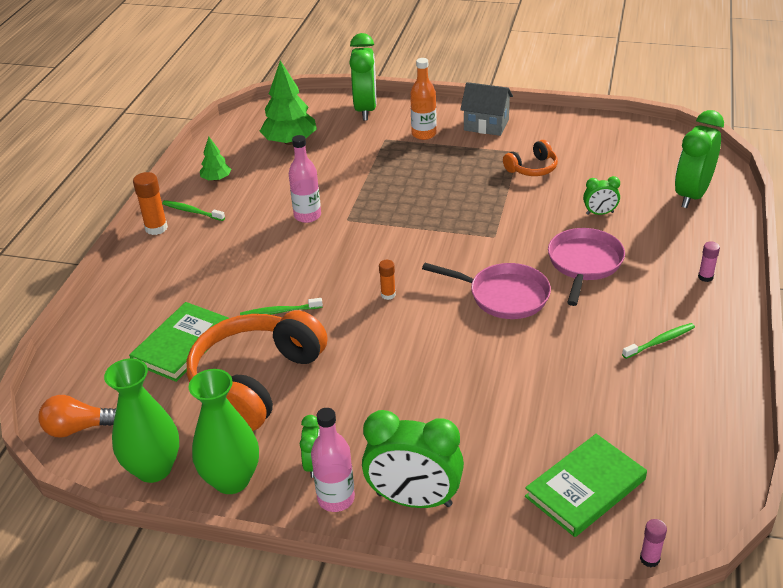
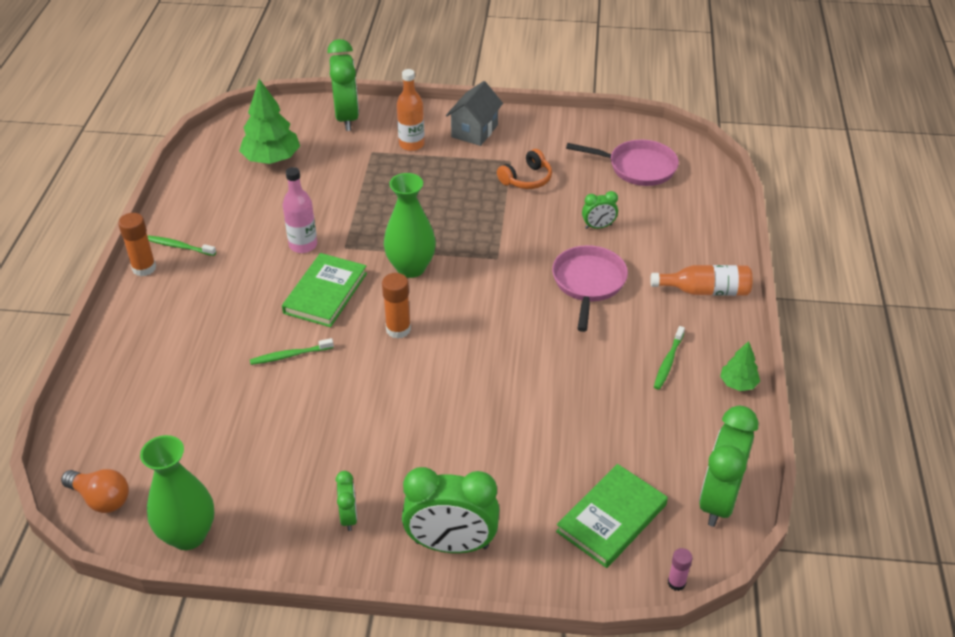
camera: 10 degrees left, 5 degrees up
orange light bulb [38,395,116,438] -> orange light bulb turned 135 degrees counterclockwise [61,469,129,513]
green book [129,302,229,382] -> green book moved to [282,253,367,327]
orange headphones [187,310,328,431] -> none
green vase [189,369,259,494] -> green vase moved to [384,173,436,278]
green tree [200,137,231,181] -> green tree moved to [720,341,760,391]
pink bottle [311,408,355,512] -> none
orange glue stick [379,260,396,300] -> orange glue stick [382,273,411,339], size x1.67
pink pan [422,263,551,319] -> pink pan moved to [566,140,679,186]
grey house [460,82,513,136] -> grey house turned 75 degrees counterclockwise [446,81,503,146]
green toothbrush [622,323,695,359] -> green toothbrush turned 150 degrees clockwise [654,326,685,390]
green clock [675,110,724,208] -> green clock moved to [699,406,759,527]
pink glue stick [698,242,720,282] -> orange bottle [650,265,752,296]

